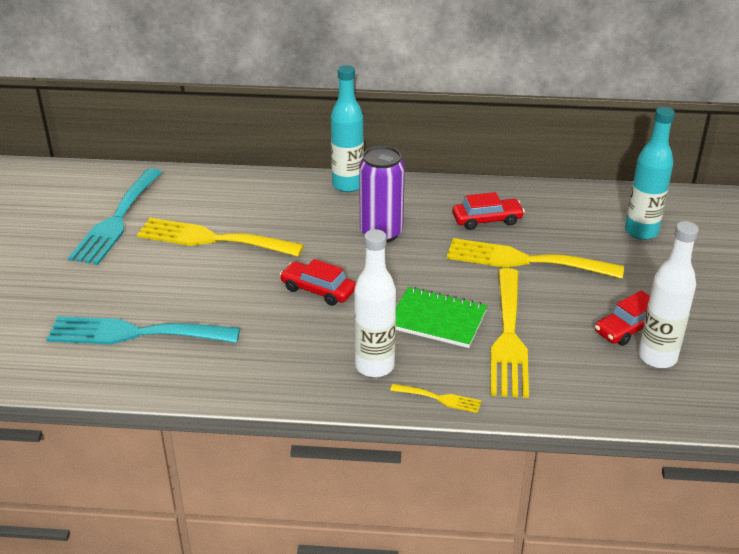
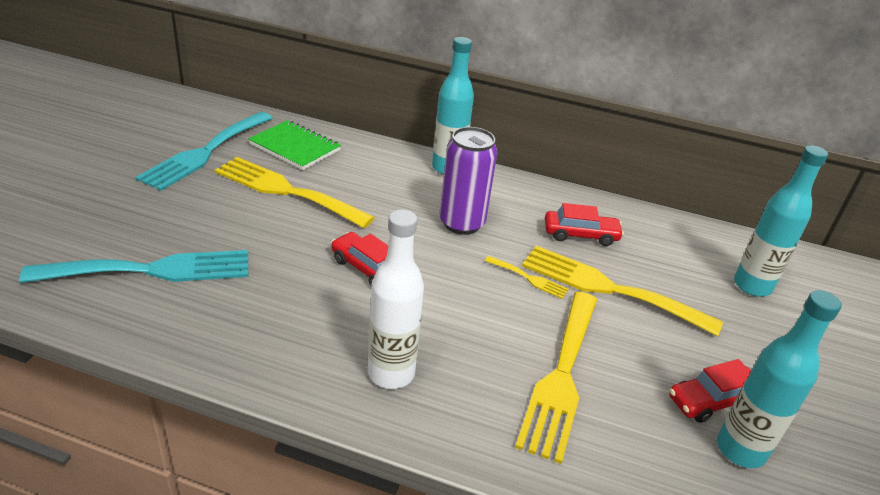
camera: 10 degrees right, 0 degrees up
turquoise fork [46,316,240,345] -> turquoise fork turned 150 degrees clockwise [19,250,248,283]
yellow fork [390,384,482,413] -> yellow fork moved to [485,256,569,299]
green notebook [396,287,487,348] -> green notebook moved to [248,120,341,170]
white bottle [638,221,699,368] -> turquoise bottle [717,290,842,468]

